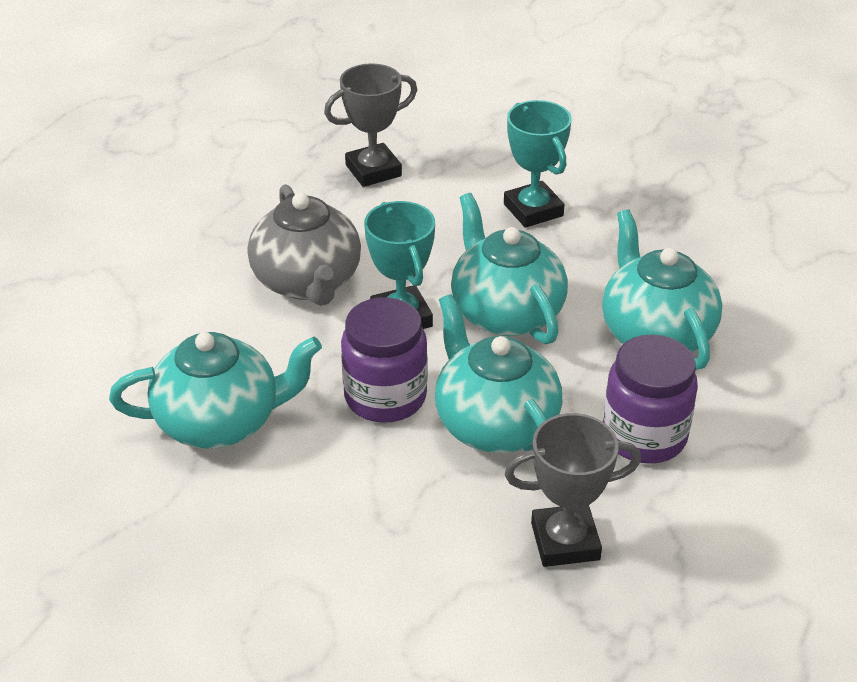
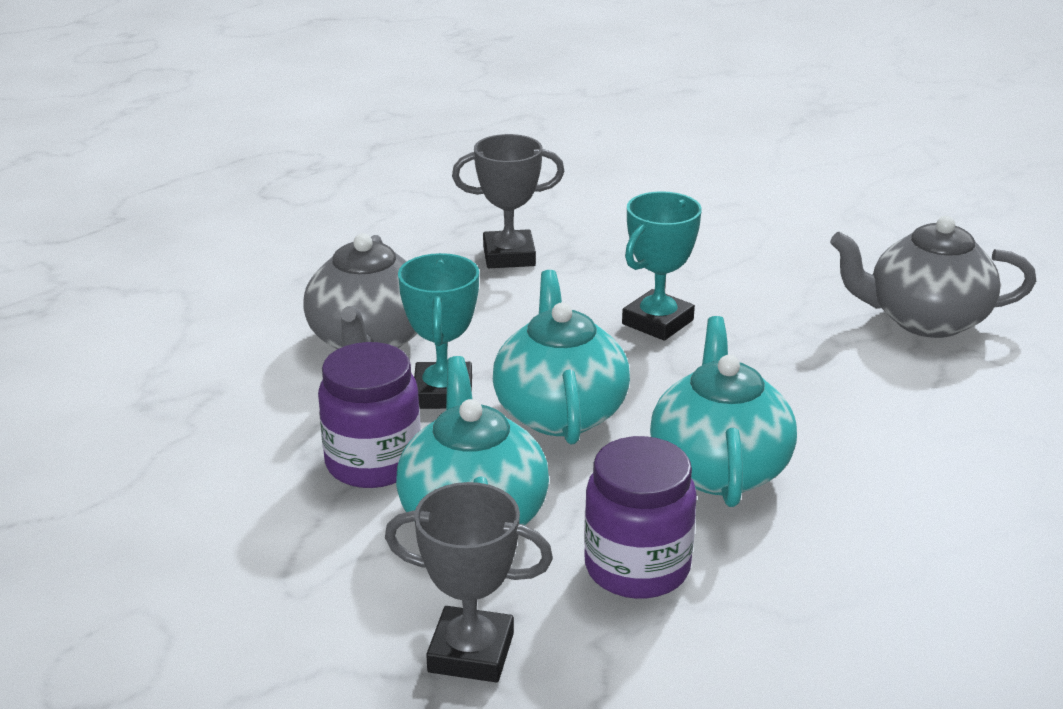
camera: 20 degrees right, 10 degrees down
turquoise teapot [109,332,322,449] -> none
turquoise trophy [504,100,572,228] -> turquoise trophy turned 45 degrees clockwise [622,191,702,341]
none -> grey teapot [830,216,1036,338]

